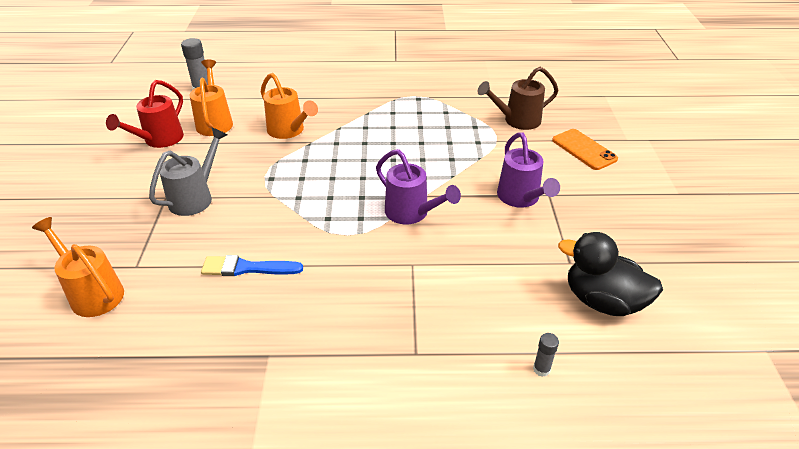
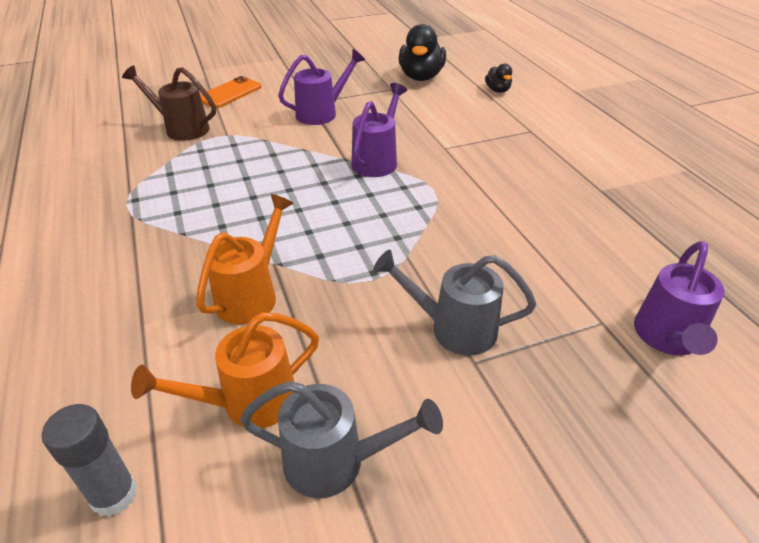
camera: 110 degrees left, 0 degrees up
orange watering can [32,217,124,317] -> purple watering can [634,241,725,355]
red watering can [106,80,184,148] -> grey watering can [240,381,443,498]
blue brush [201,255,303,276] -> none
brown watering can [477,67,559,130] -> brown watering can turned 150 degrees clockwise [122,65,216,141]
grey glue stick [533,333,559,377] -> black duck [485,63,512,93]

